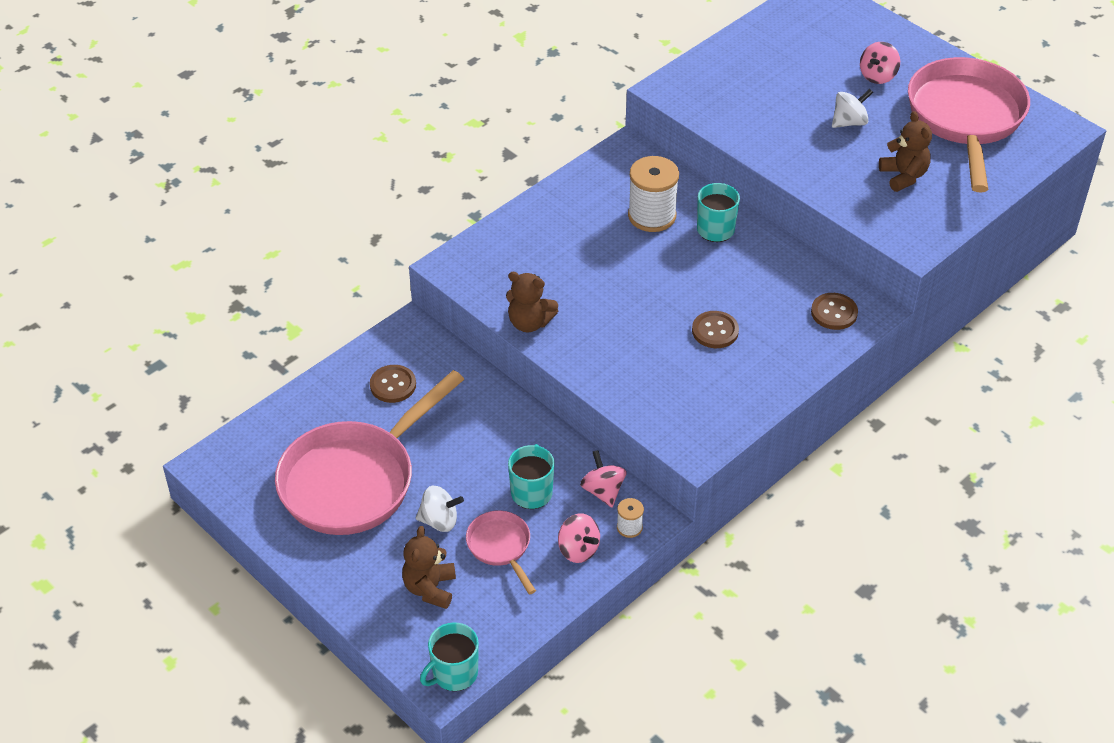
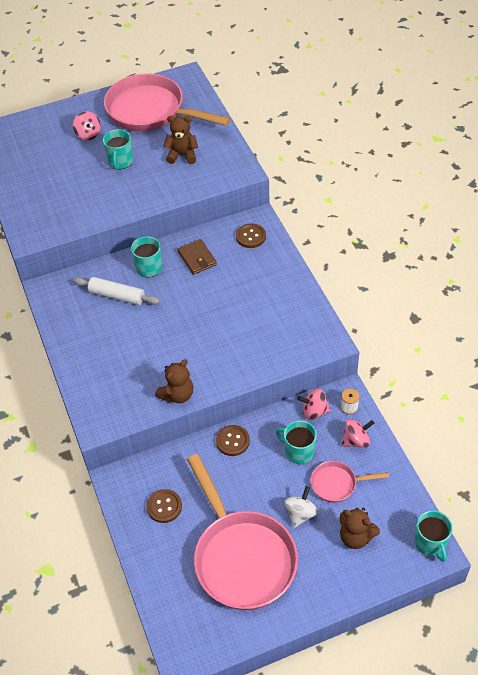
camera: 65 degrees left, 5 degrees up
white spool [628,156,679,232] -> white rolling pin [73,277,160,305]
brown button [692,311,739,348] -> brown button moved to [216,425,250,456]
white spinning top [832,89,873,128] -> turquoise mug [103,129,133,170]
none -> brown wallet [178,239,217,275]

